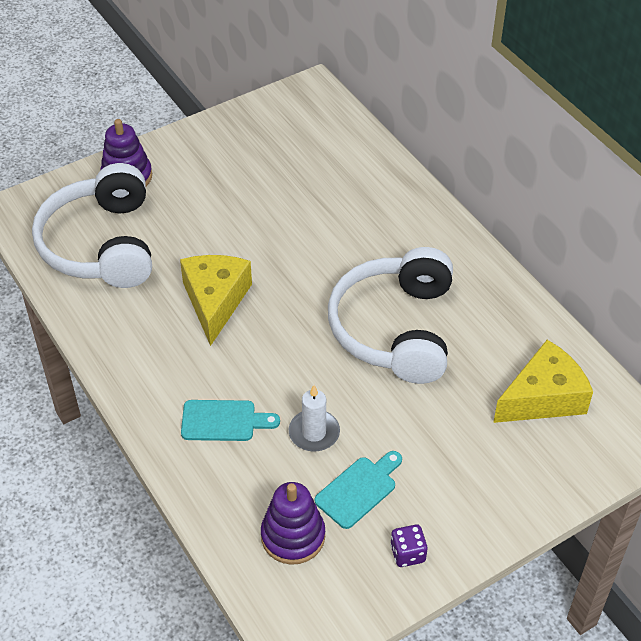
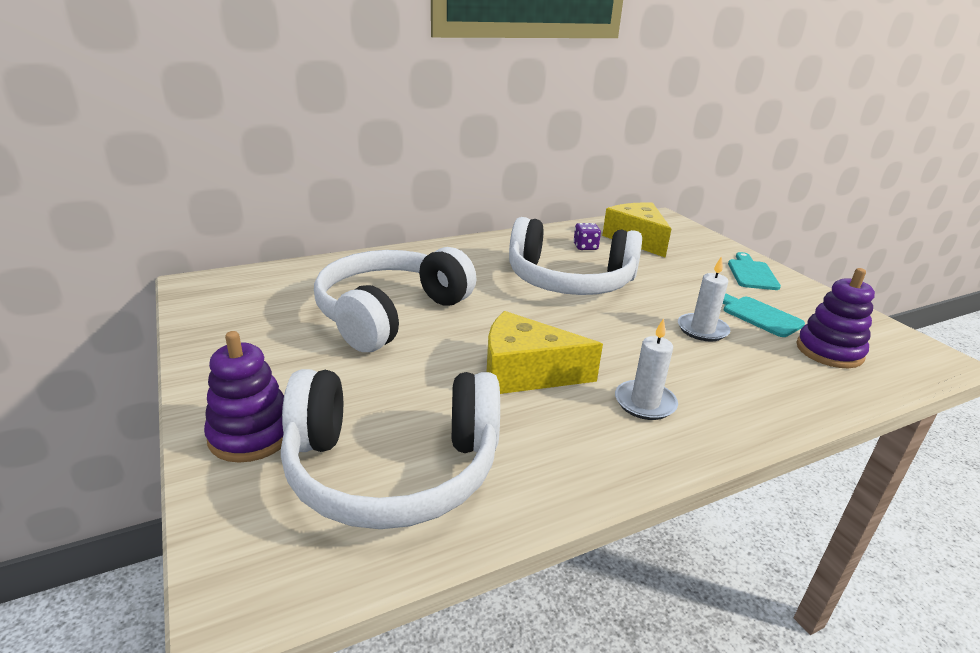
camera: 85 degrees left, 20 degrees down
turquoise cutting board [181,400,280,441] -> turquoise cutting board moved to [728,252,781,290]
purple dice [390,524,428,567] -> purple dice moved to [573,223,601,250]
none -> white headphones [314,247,476,352]
none -> white candle [615,318,678,420]

